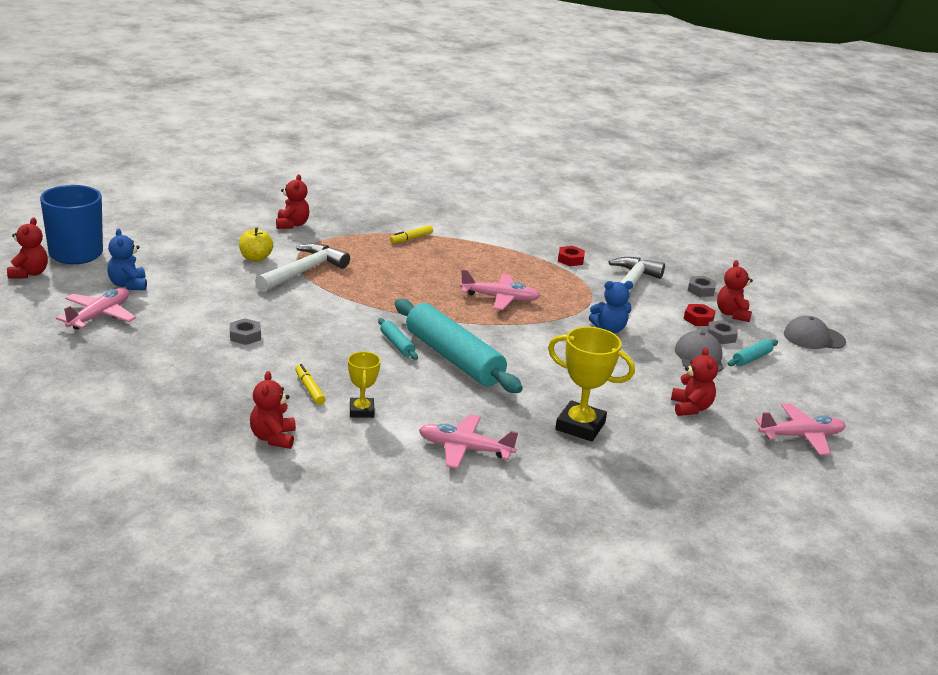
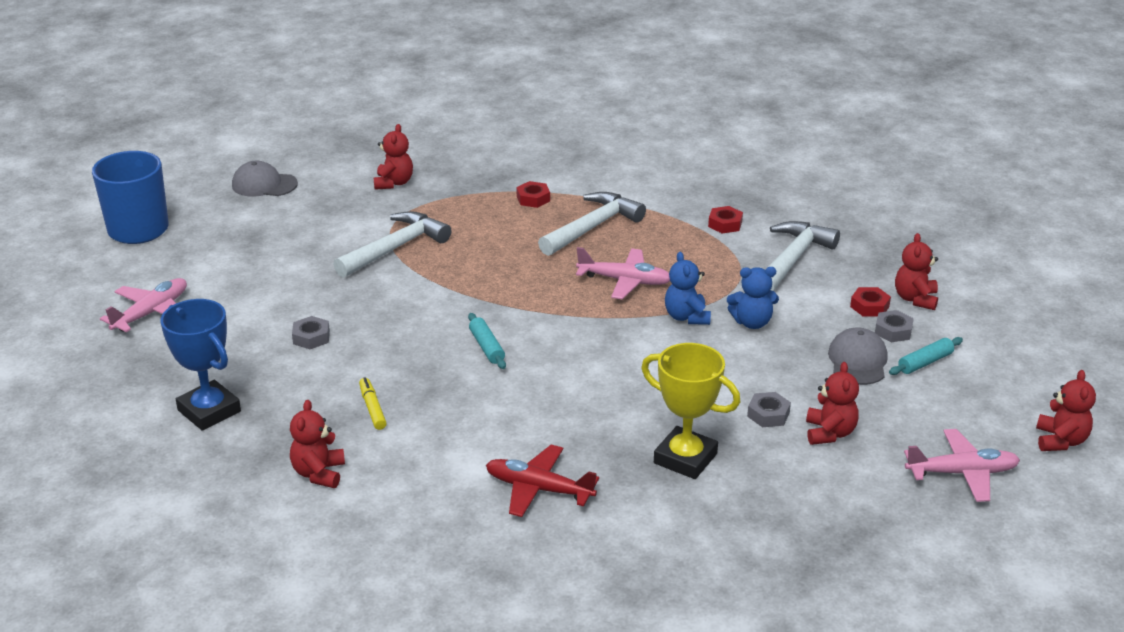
camera: 10 degrees right, 5 degrees up
red teddy bear [7,217,48,278] -> red teddy bear moved to [1036,370,1096,451]
blue teddy bear [107,229,147,290] -> blue teddy bear moved to [665,252,711,325]
yellow apple [239,228,273,262] -> none
yellow trophy [348,352,381,418] -> none
yellow marker [390,225,433,243] -> red nut [516,181,550,208]
turquoise rolling pin [395,299,523,393] -> none
pink plane [419,414,518,469] -> red plane [486,445,599,517]
grey nut [688,276,717,297] -> grey nut moved to [747,392,791,427]
grey cap [784,315,846,349] -> grey cap moved to [232,161,298,197]
none -> blue trophy [160,299,241,431]
none -> white hammer [538,192,646,256]

